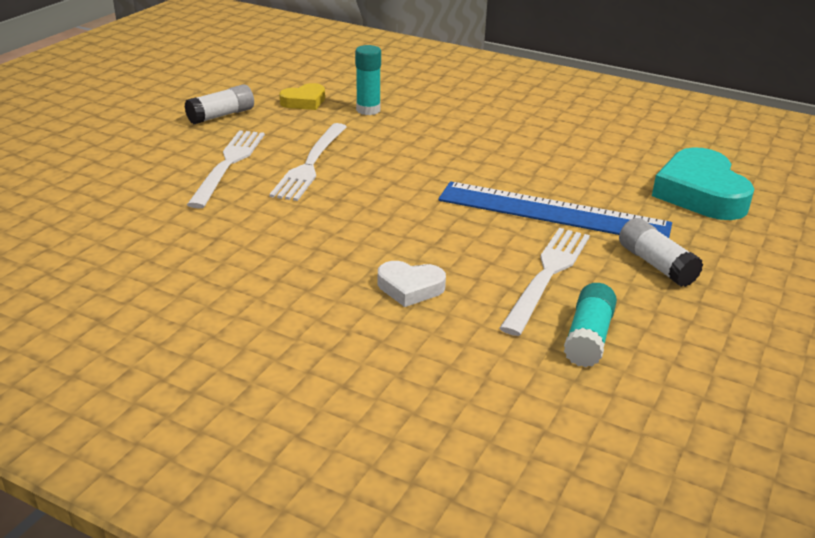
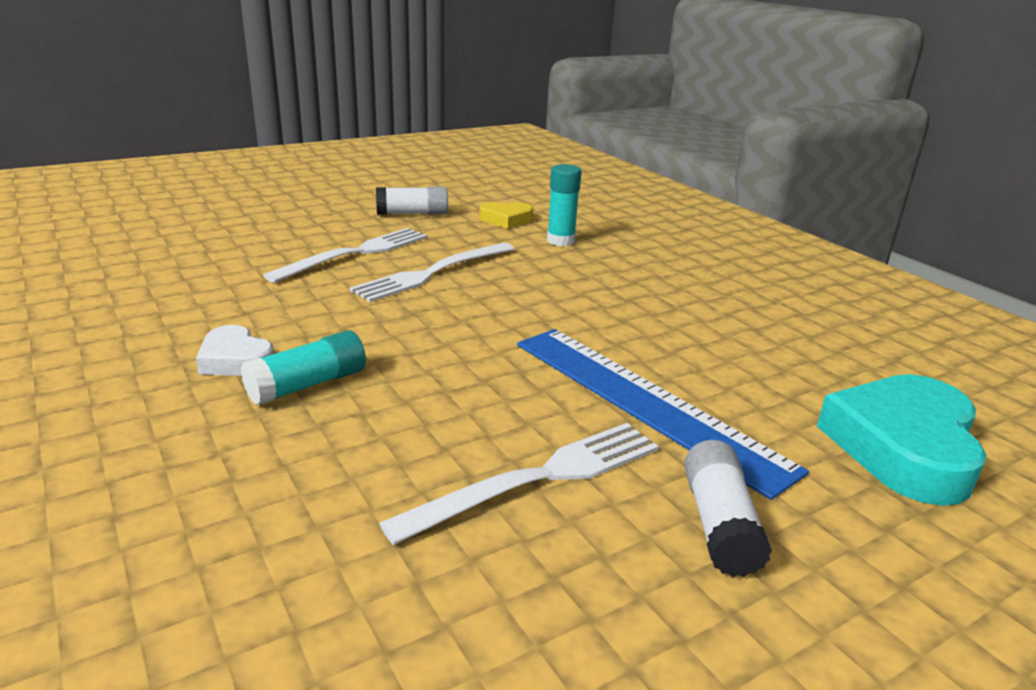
camera: 30 degrees right, 5 degrees down
white heart [378,261,446,307] -> white heart moved to [196,325,274,376]
turquoise glue stick [564,283,617,368] -> turquoise glue stick moved to [241,330,366,405]

